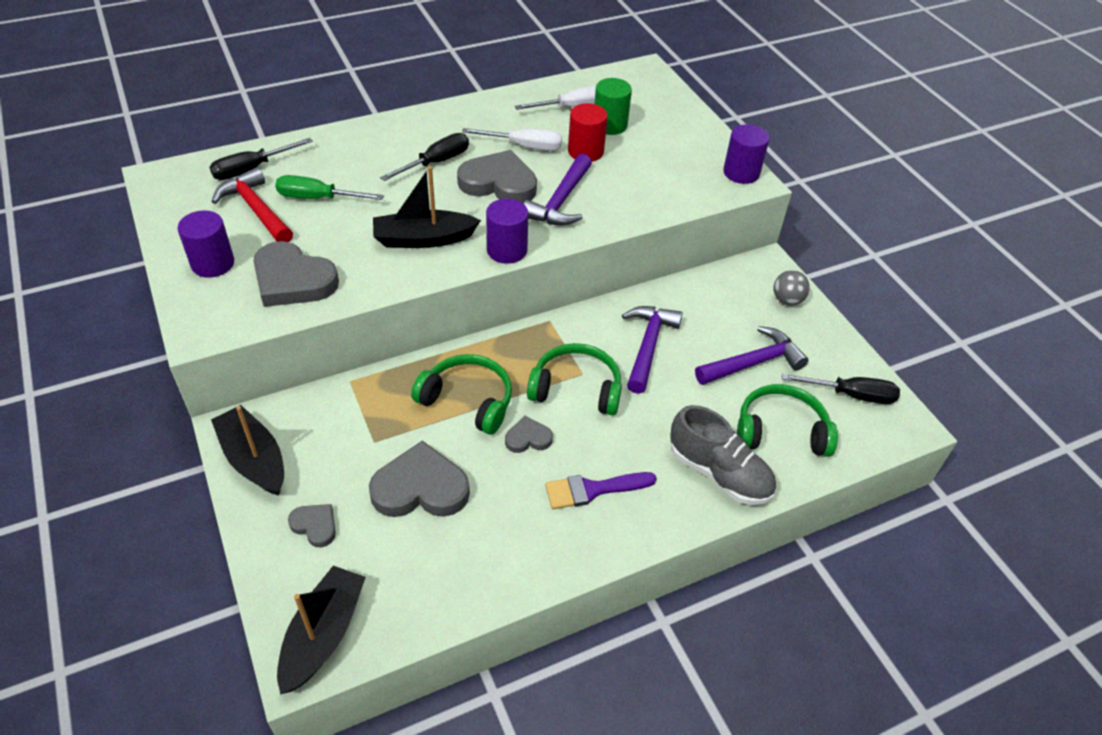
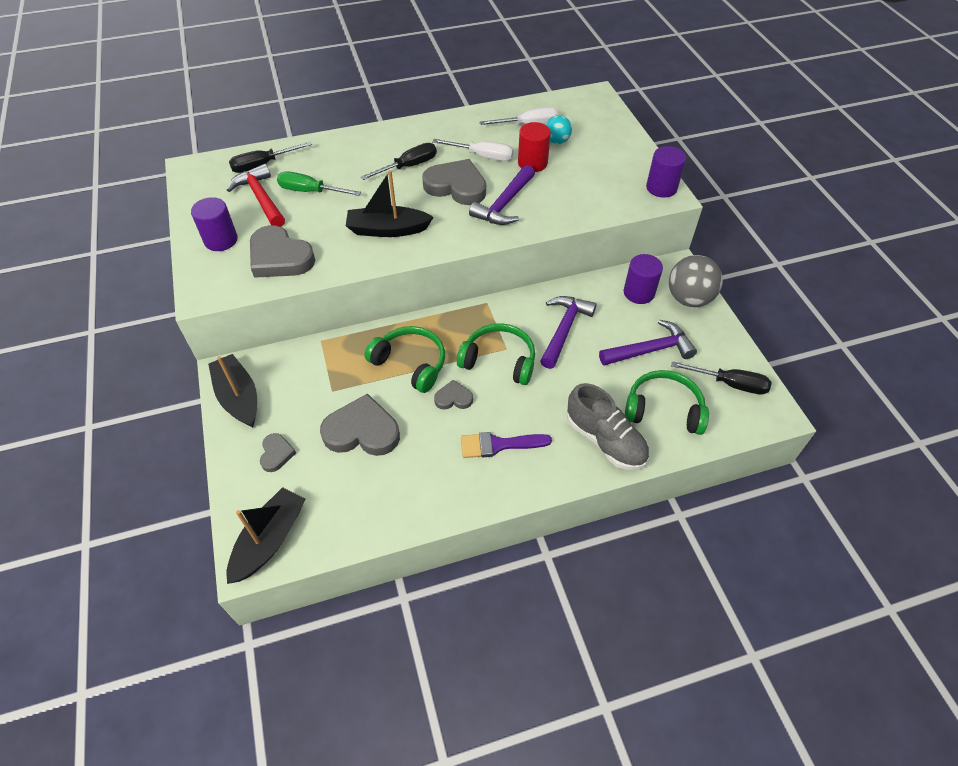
camera: 10 degrees right, 5 degrees up
grey heart [288,504,336,547] -> grey heart turned 45 degrees clockwise [260,433,296,472]
purple cylinder [486,199,528,264] -> purple cylinder moved to [624,254,663,304]
green cylinder [594,78,632,135] -> turquoise ball [546,115,572,144]
grey ball [773,270,810,305] -> grey ball [669,255,723,307], size x1.72

